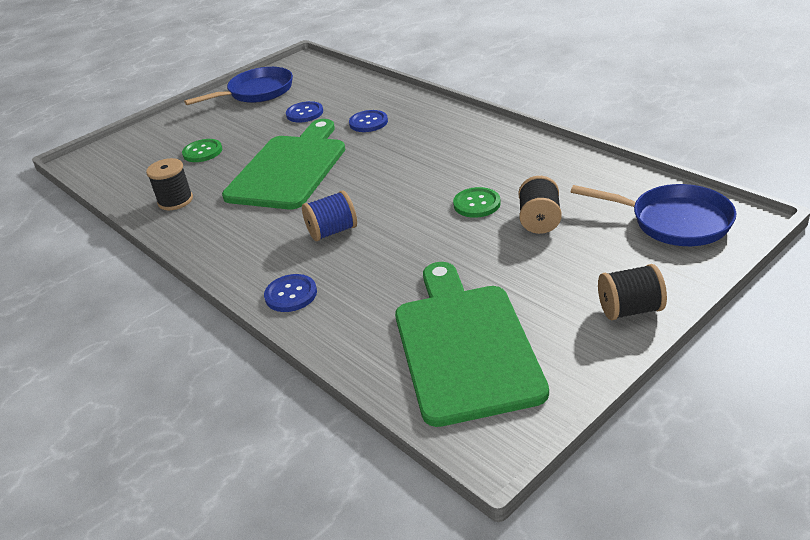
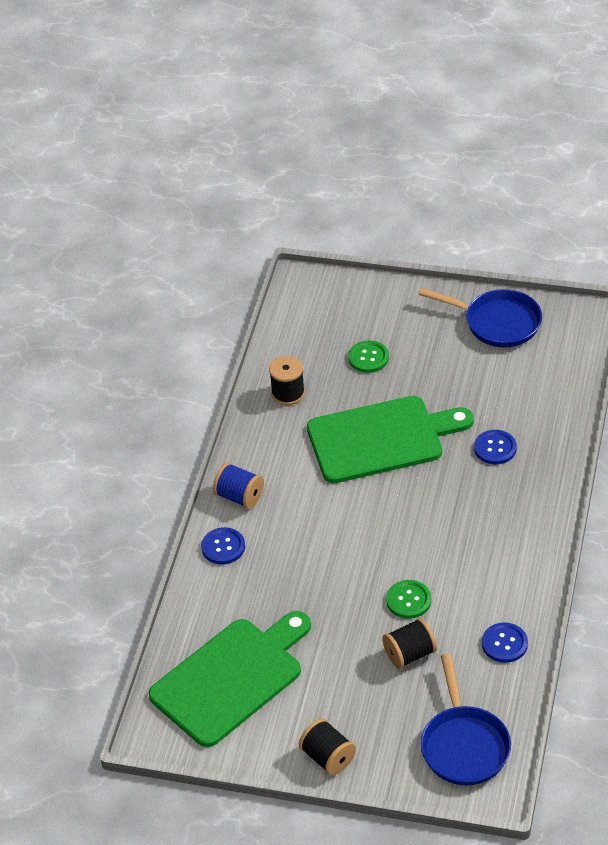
camera: 55 degrees right, 10 degrees up
blue button [286,101,323,123] -> blue button moved to [482,622,528,663]
blue spool [302,190,357,241] -> blue spool moved to [213,463,264,509]

